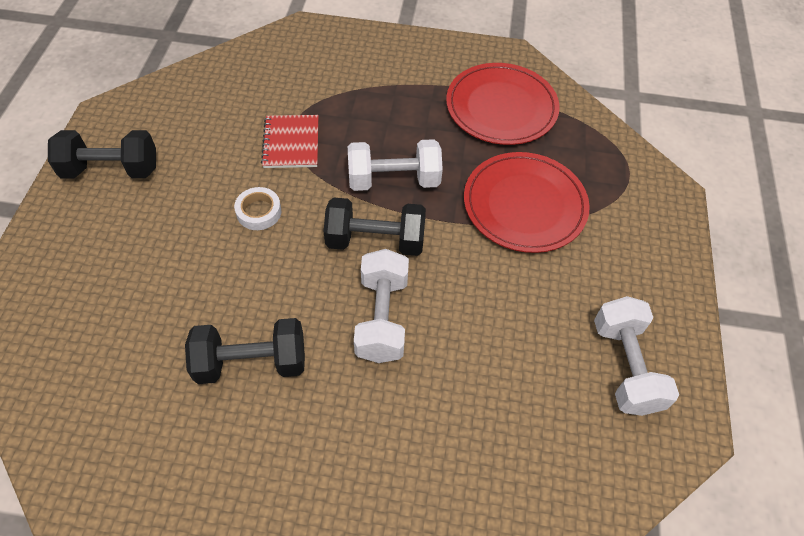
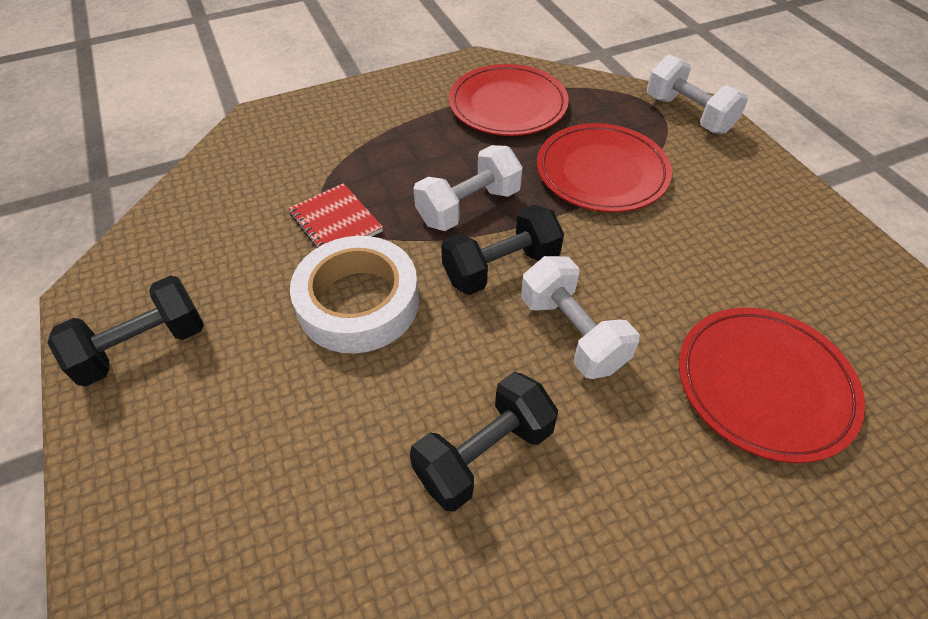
camera: 30 degrees left, 5 degrees down
white tape [234,187,281,230] -> white tape [290,236,419,353], size x2.19
white dumbbell [594,296,679,416] -> white dumbbell moved to [647,54,748,134]
none -> red plate [678,308,865,463]

